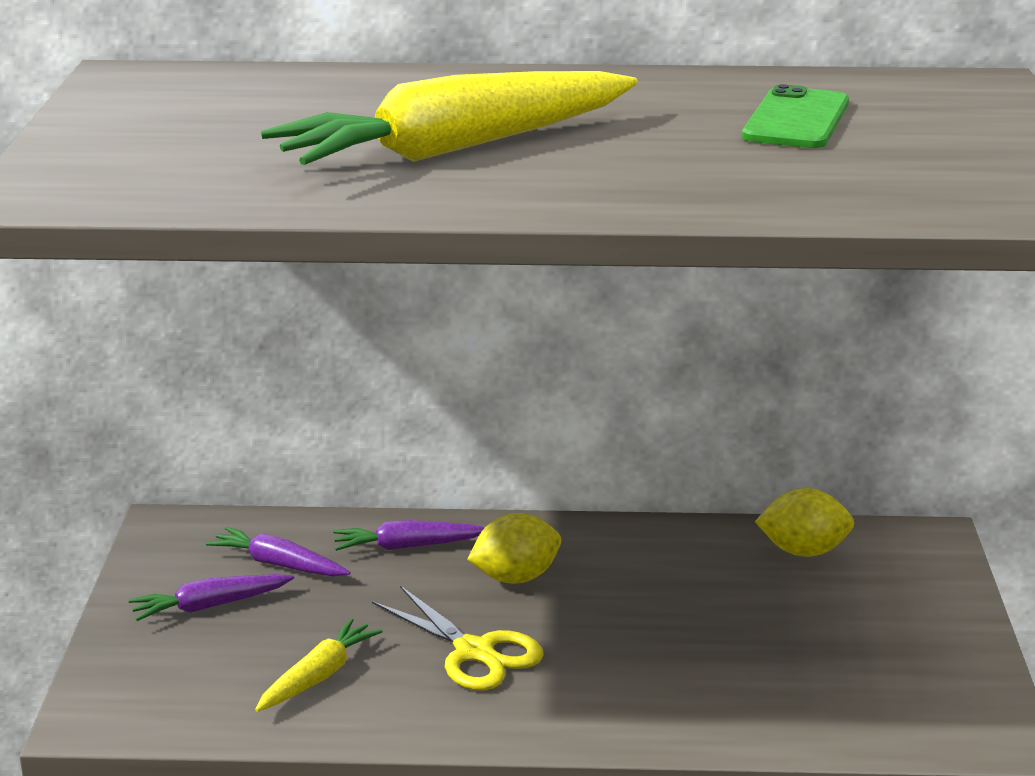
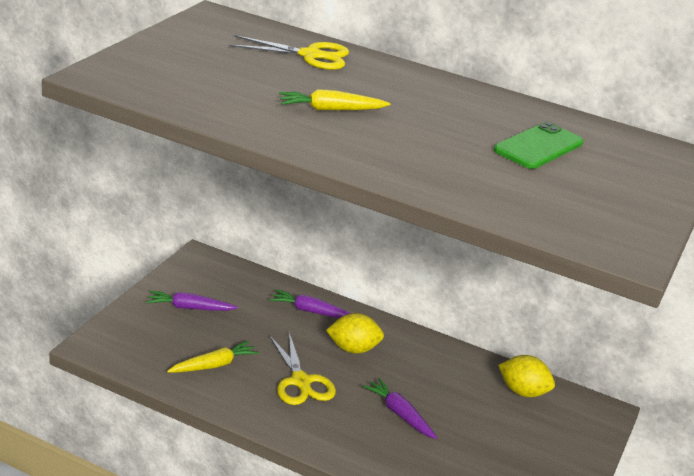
camera: 20 degrees right, 5 degrees up
purple carrot [206,527,351,577] -> purple carrot moved to [363,378,437,439]
yellow carrot [261,71,638,165] -> yellow carrot [279,89,390,110], size x0.48
none -> yellow scissors [229,35,349,70]

